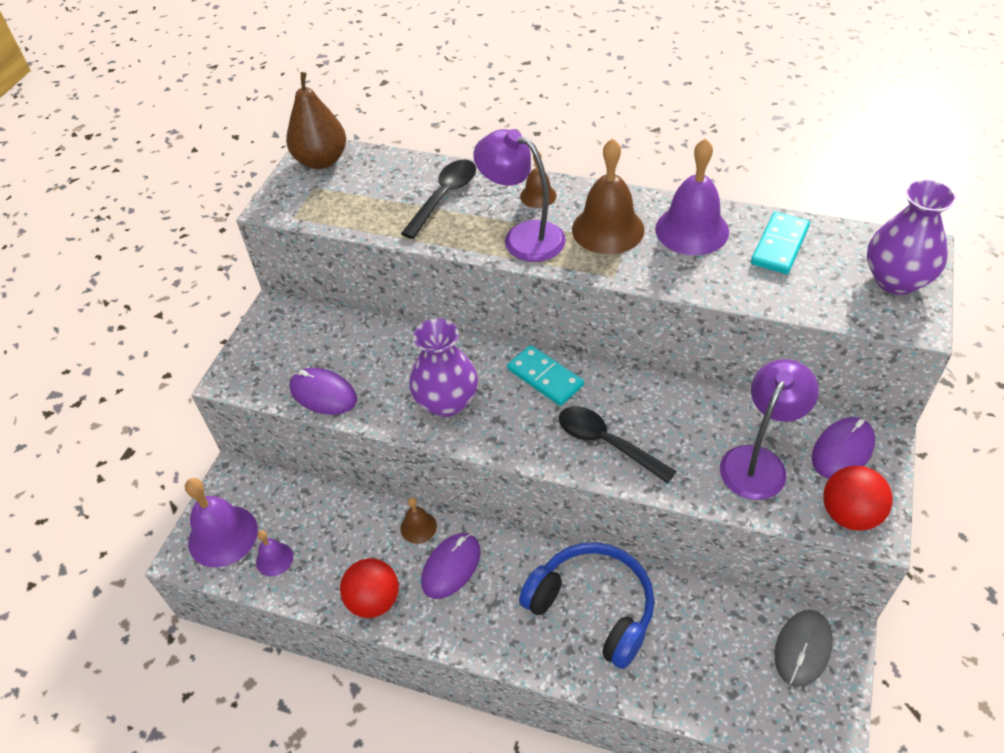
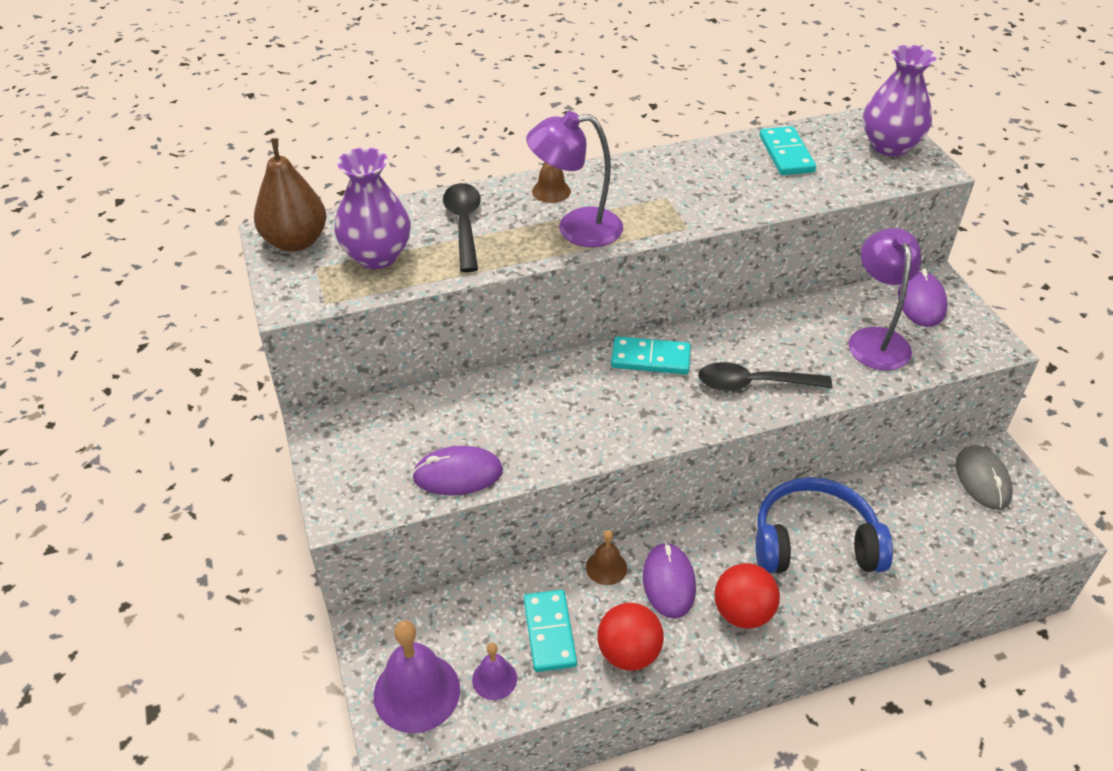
camera: 40 degrees left, 5 degrees down
purple vase [409,318,478,417] -> purple vase moved to [334,148,411,269]
brown bell [572,138,644,254] -> none
purple bell [655,138,729,255] -> none
red ball [823,466,893,531] -> red ball moved to [715,563,780,629]
none -> turquoise domino [524,590,577,672]

